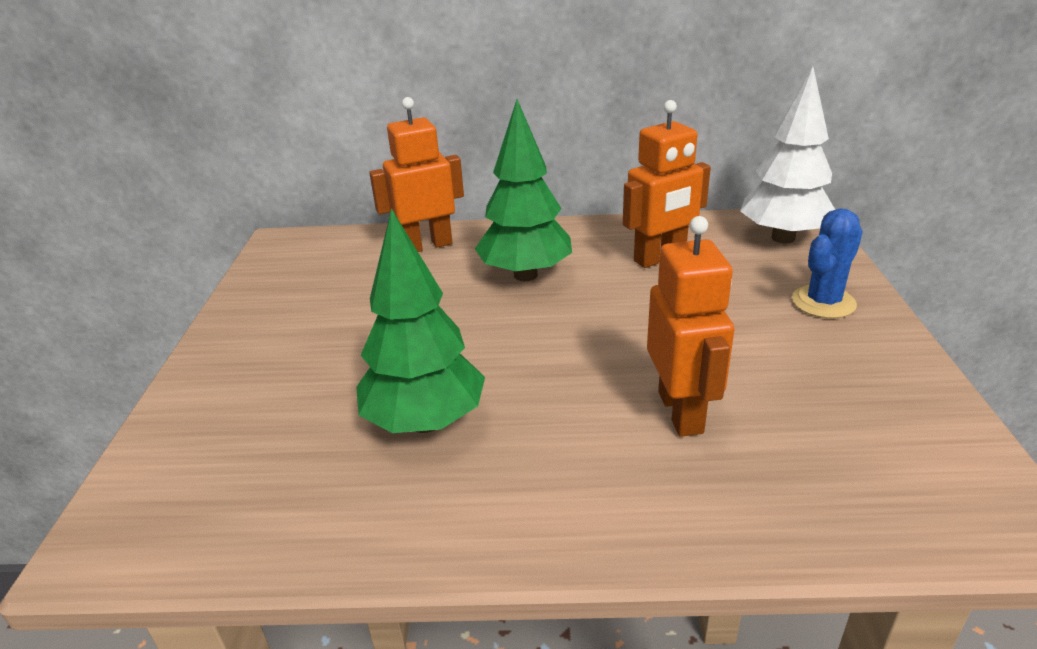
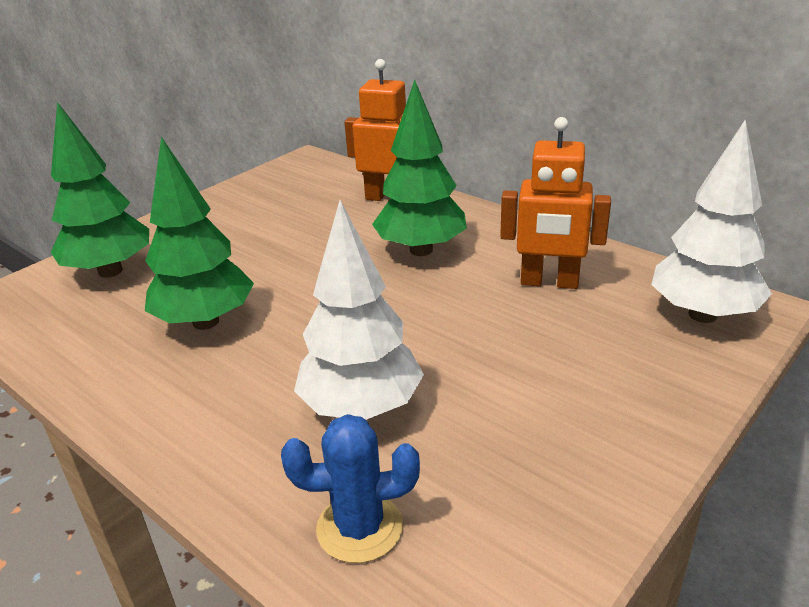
camera: 40 degrees right, 0 degrees up
orange robot [647,216,734,437] -> white tree [294,200,424,420]
blue cactus [792,208,863,318] -> blue cactus moved to [281,414,420,563]
none -> green tree [51,102,149,278]

